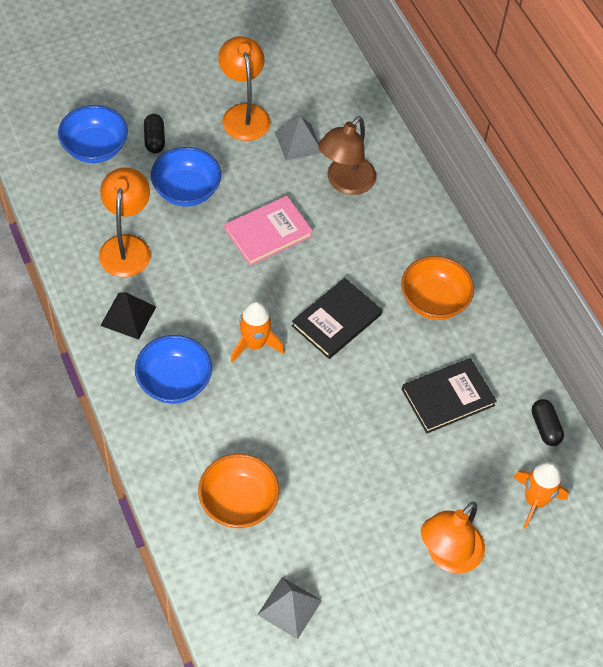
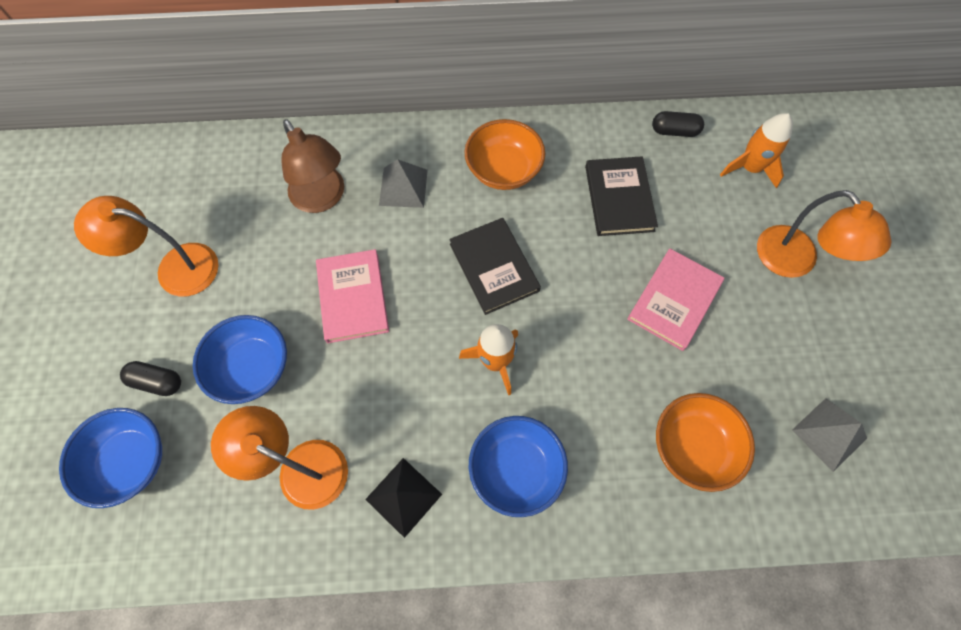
camera: 65 degrees left, 10 degrees up
grey pyramid [275,116,322,161] -> grey pyramid moved to [379,159,428,208]
none -> pink book [627,248,724,351]

